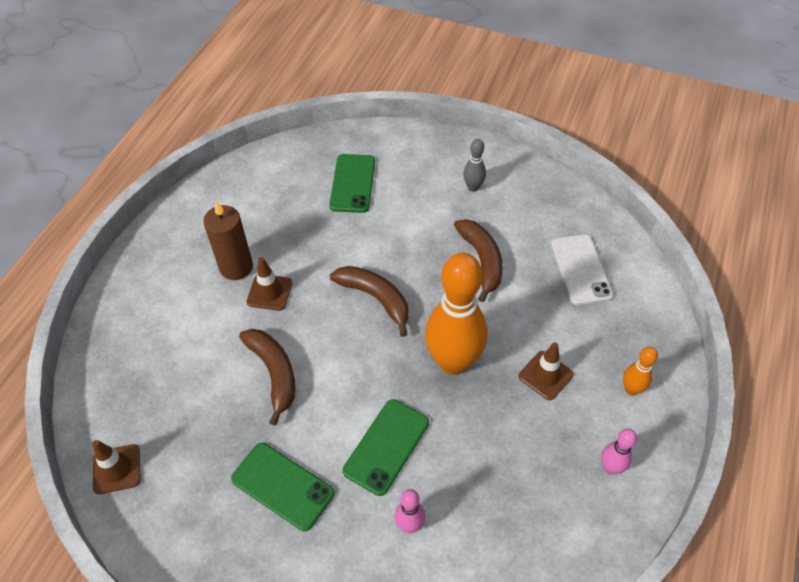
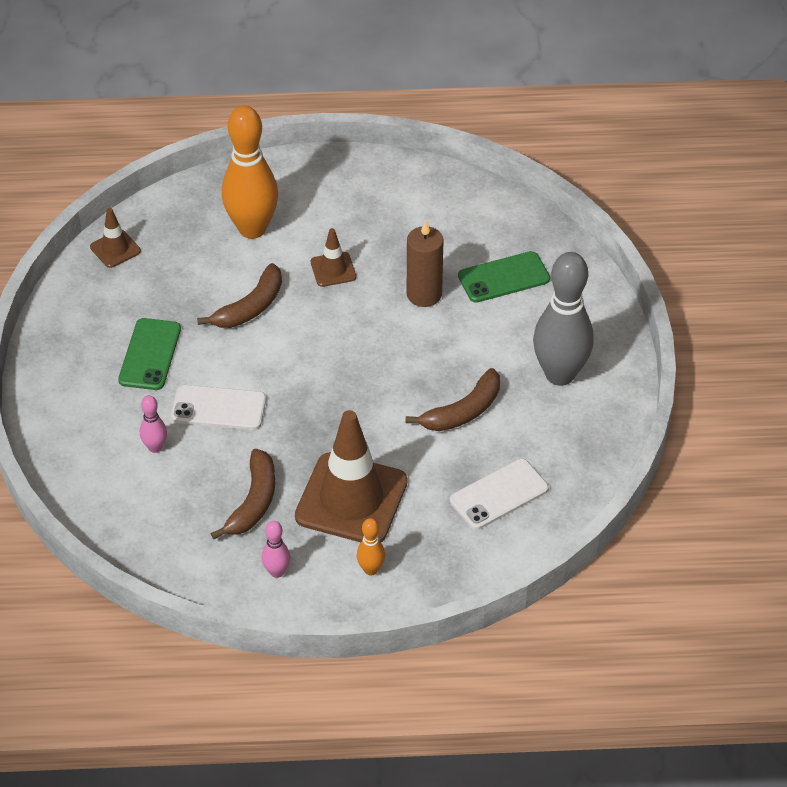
camera: 65 degrees right, 5 degrees down
brown candle [203,201,253,280] -> brown candle moved to [407,220,444,307]
brown banana [330,266,409,337] -> brown banana moved to [211,449,275,540]
green phone [343,399,429,496] -> white phone [171,385,266,430]
orange bowling pin [425,253,487,375] -> orange bowling pin moved to [222,106,278,239]
grey bowling pin [463,139,486,192] -> grey bowling pin [533,252,594,386], size x2.25
brown traffic cone [519,342,574,400] -> brown traffic cone [295,410,408,542], size x2.14

